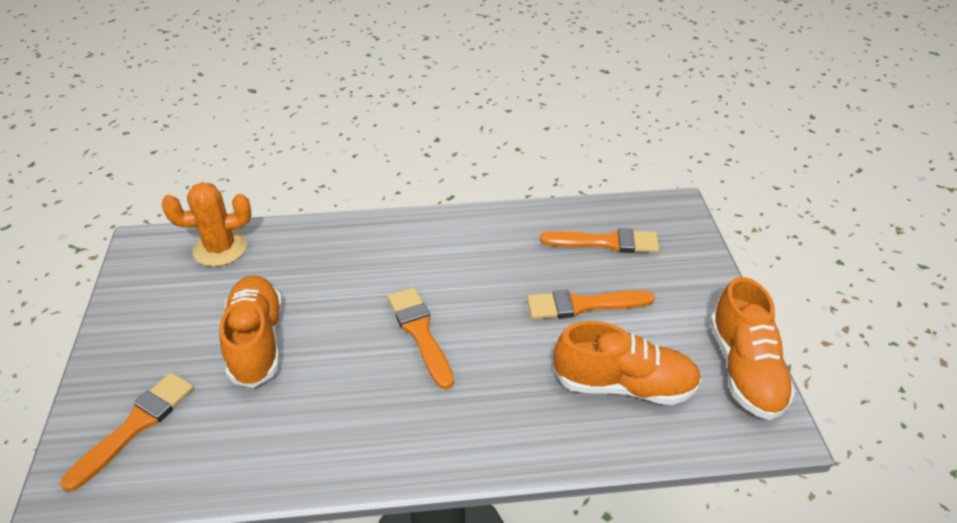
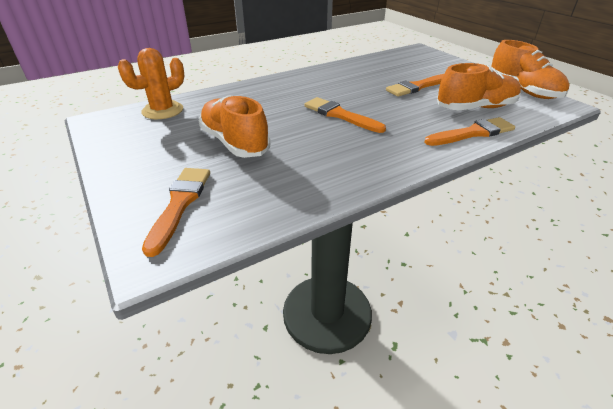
camera: 25 degrees left, 5 degrees down
orange brush [540,228,659,253] -> orange brush moved to [424,117,515,146]

